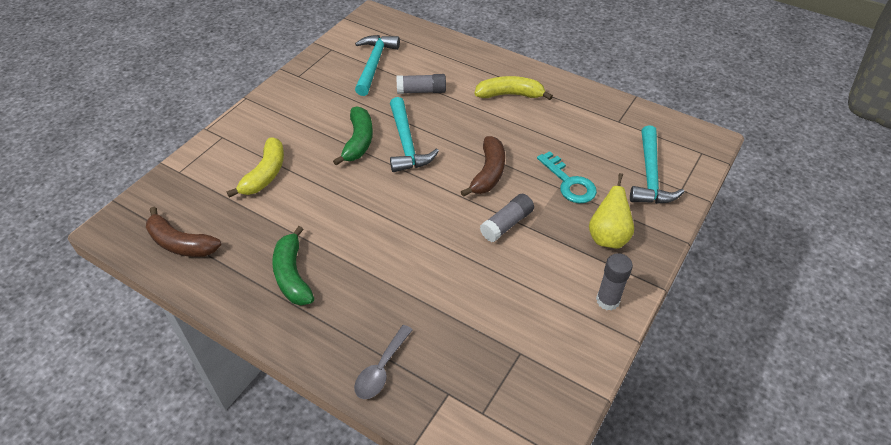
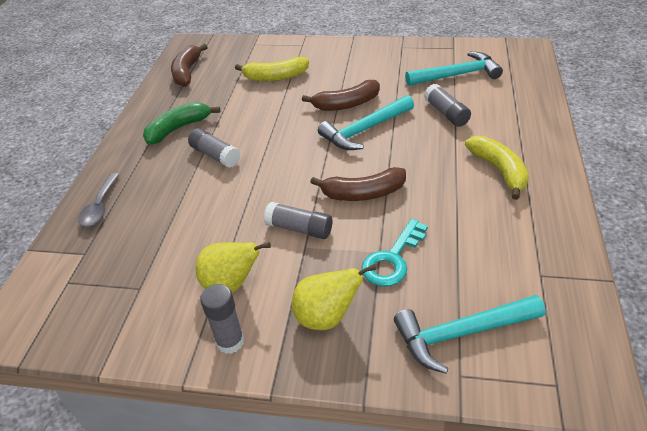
camera: 70 degrees right, 5 degrees down
green banana [333,106,373,166] -> brown banana [302,80,380,111]
grey spoon [354,325,413,399] -> grey spoon turned 90 degrees counterclockwise [78,173,120,227]
none -> grey glue stick [188,128,240,168]
none -> yellow pear [195,242,271,293]

